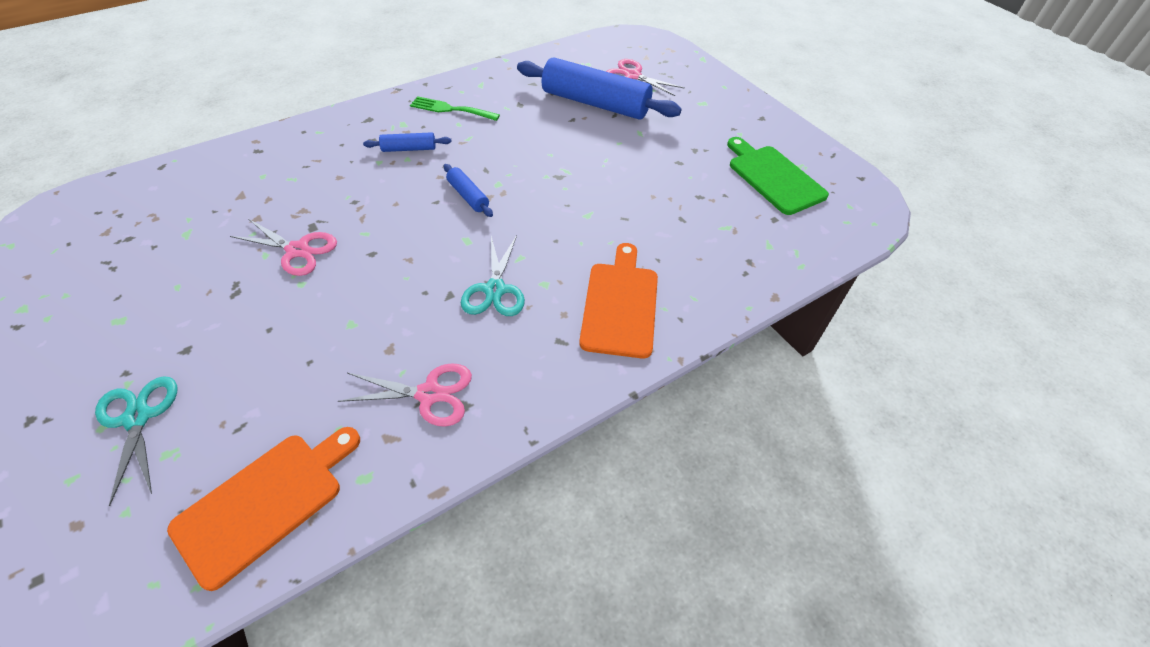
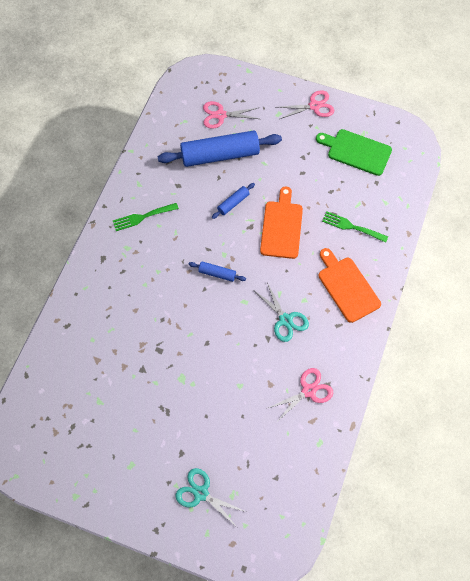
camera: 35 degrees left, 15 degrees up
orange cutting board [167,427,360,591] -> orange cutting board moved to [260,187,303,259]
pink scissors [230,219,337,276] -> pink scissors moved to [277,90,335,119]
blue rolling pin [363,132,452,152] -> blue rolling pin moved to [212,183,255,219]
none -> green fork [322,211,388,243]

